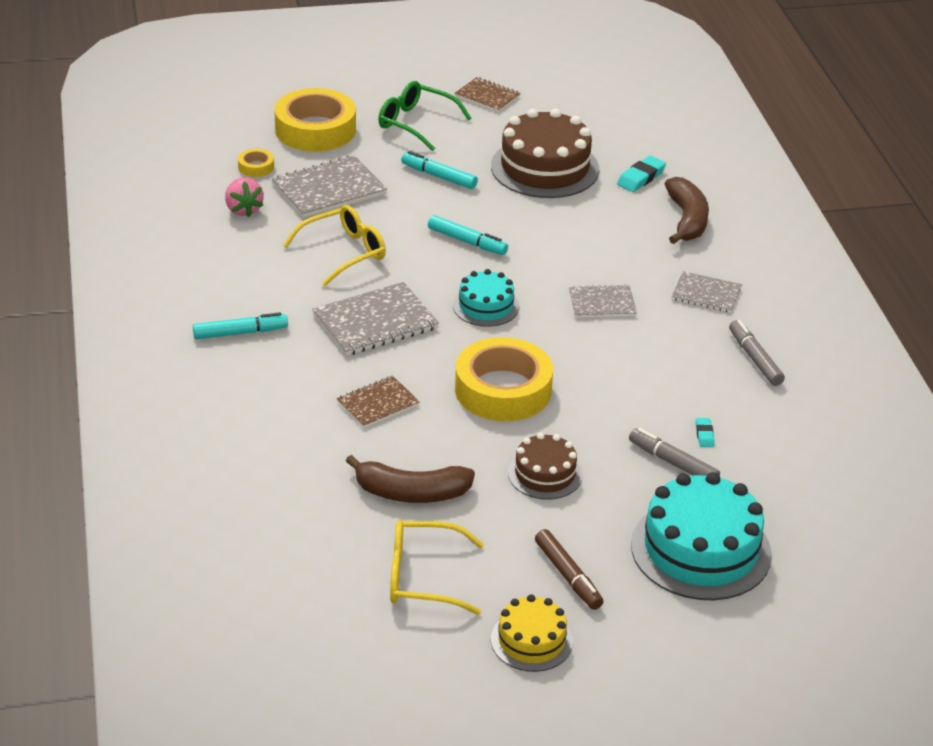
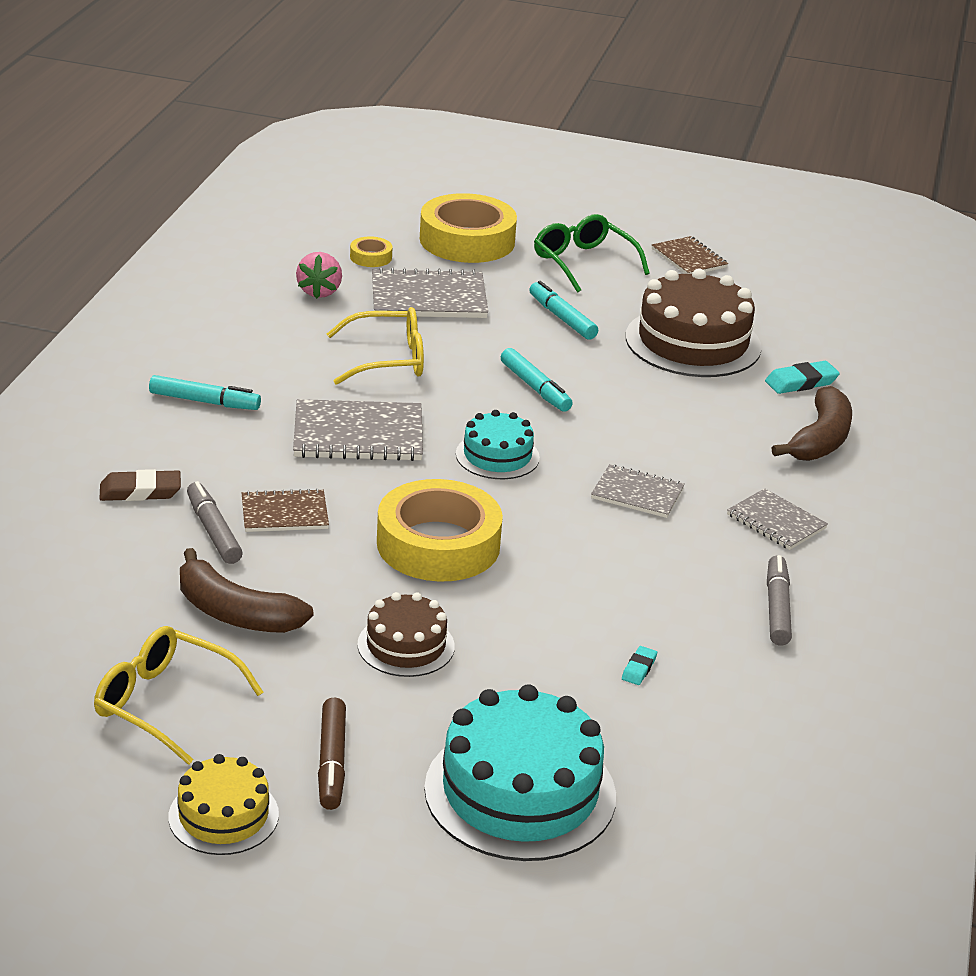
camera: 25 degrees right, 5 degrees down
grey marker [629,428,720,476] -> grey marker moved to [187,481,243,564]
none -> brown eraser [100,469,181,501]

